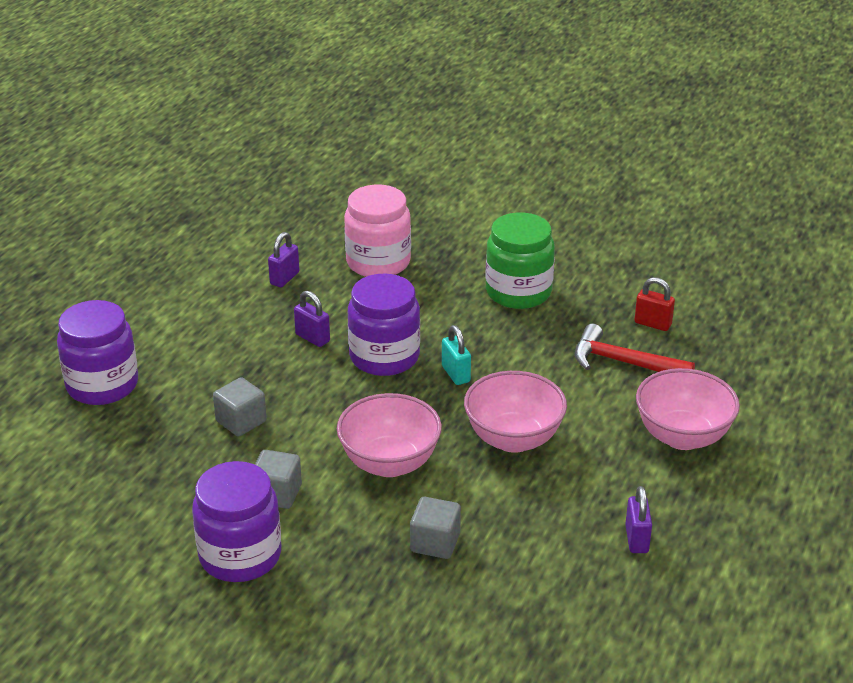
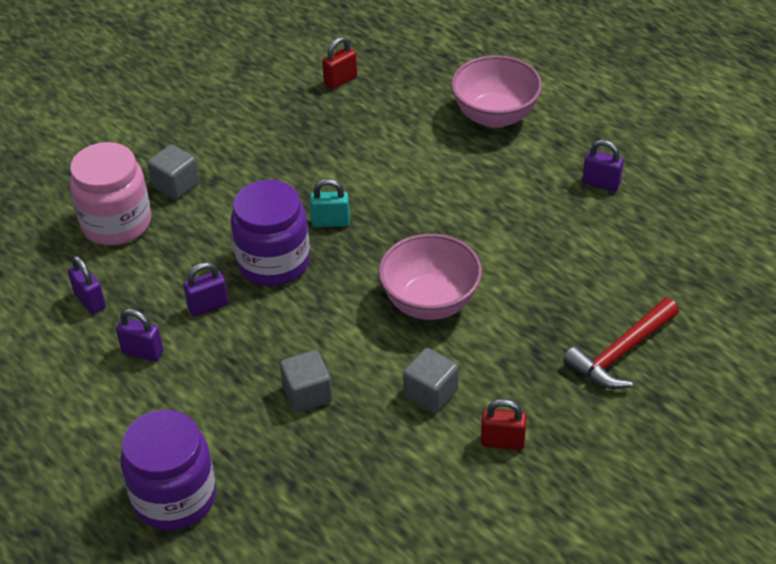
camera: 65 degrees left, 10 degrees up
purple jar [192,461,281,582] -> red padlock [481,399,527,450]
grey cube [410,497,461,559] -> grey cube moved to [147,144,199,200]
pink bowl [464,371,567,453] -> none
green jar [485,213,555,309] -> none
red hammer [575,324,695,372] -> red hammer moved to [563,298,679,389]
none -> purple padlock [116,309,163,362]

